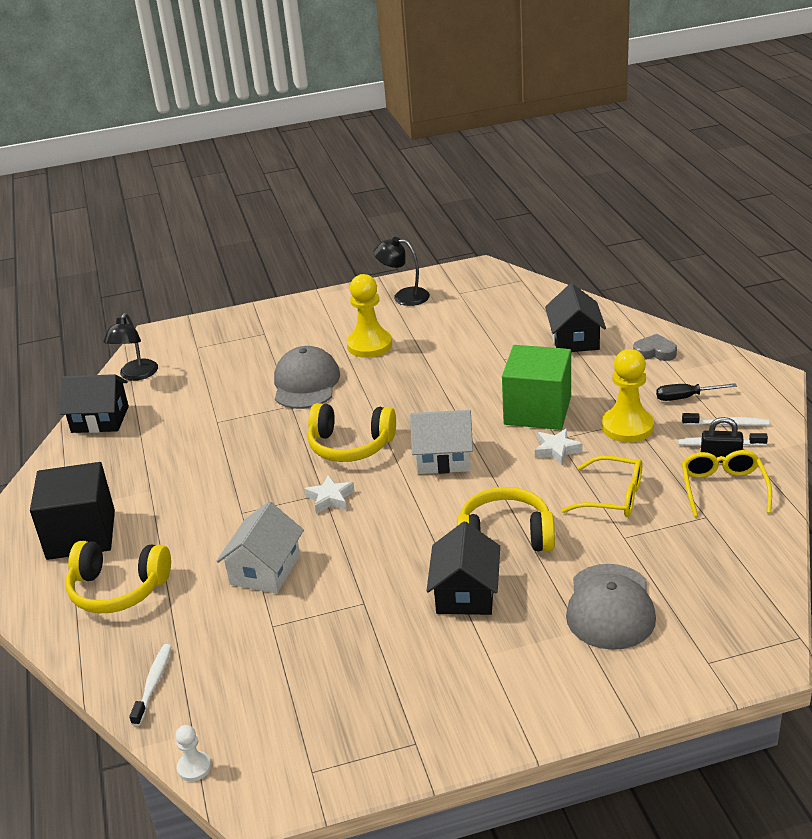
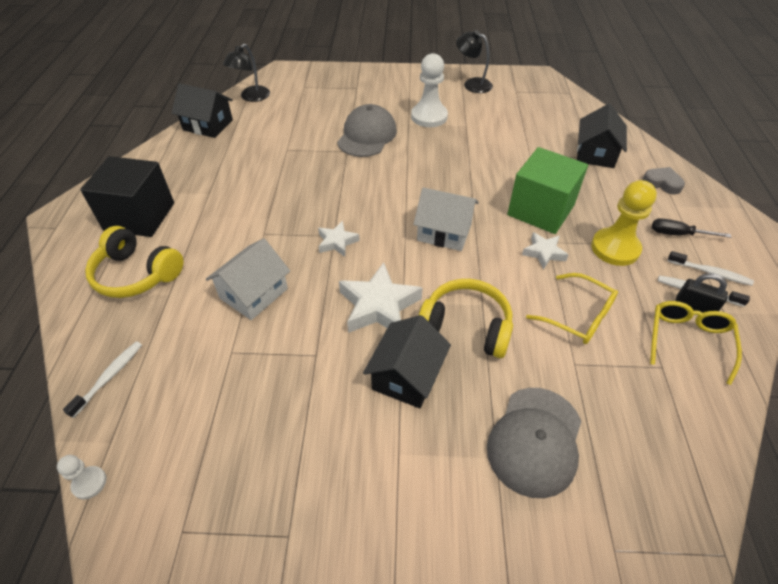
camera: 15 degrees right, 15 degrees up
yellow headphones [308,403,396,462] -> none
yellow pawn [347,274,392,358] -> white pawn [411,53,448,127]
none -> white star [339,262,423,333]

